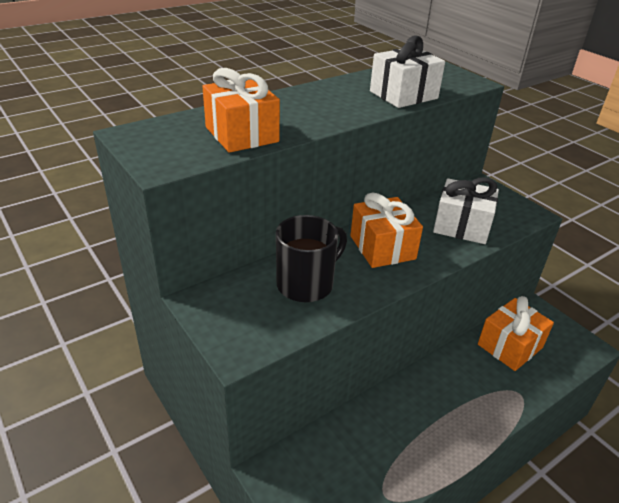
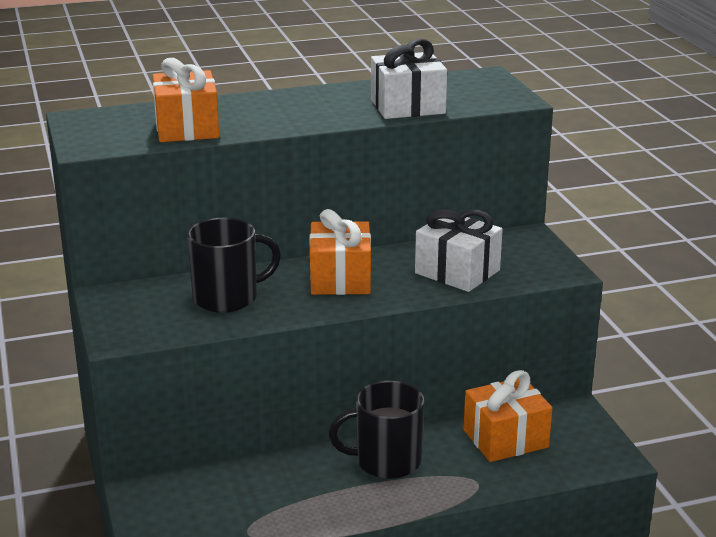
camera: 20 degrees right, 10 degrees down
none -> black mug [329,381,424,479]

